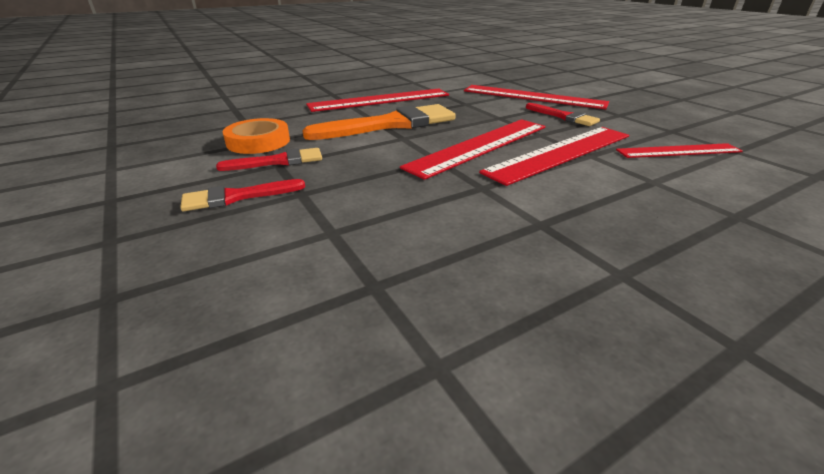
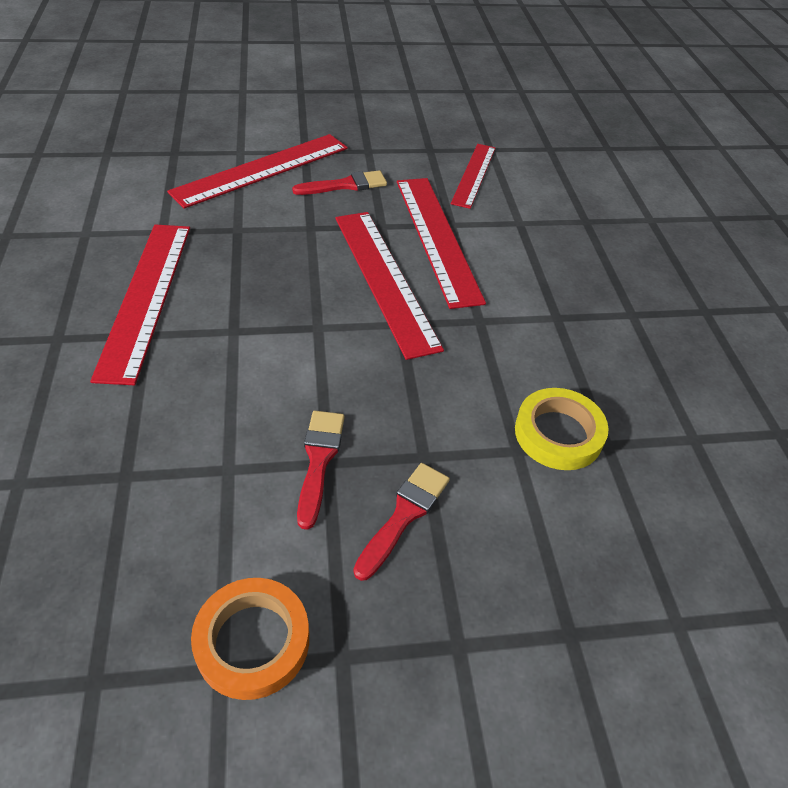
camera: 70 degrees left, 15 degrees up
red brush [180,179,305,211] -> red brush turned 150 degrees counterclockwise [353,463,450,581]
orange tape [223,118,290,154] -> orange tape moved to [191,578,309,700]
orange brush [302,104,456,140] -> none
none -> yellow tape [515,388,609,470]

